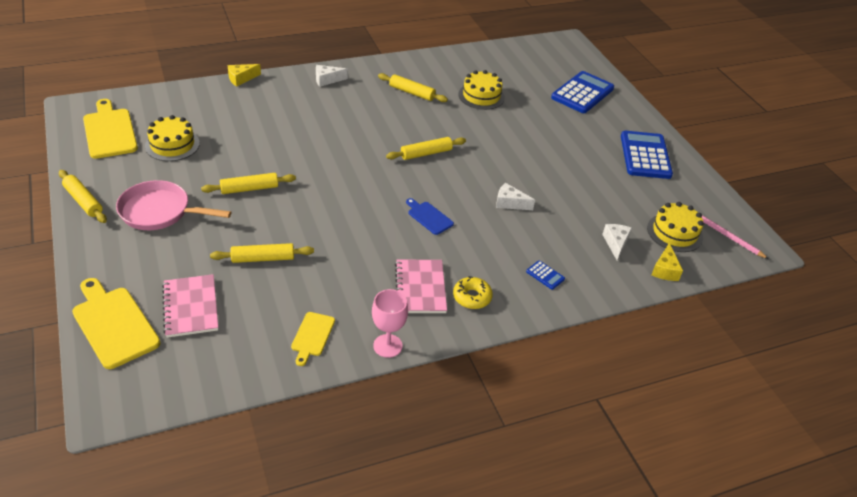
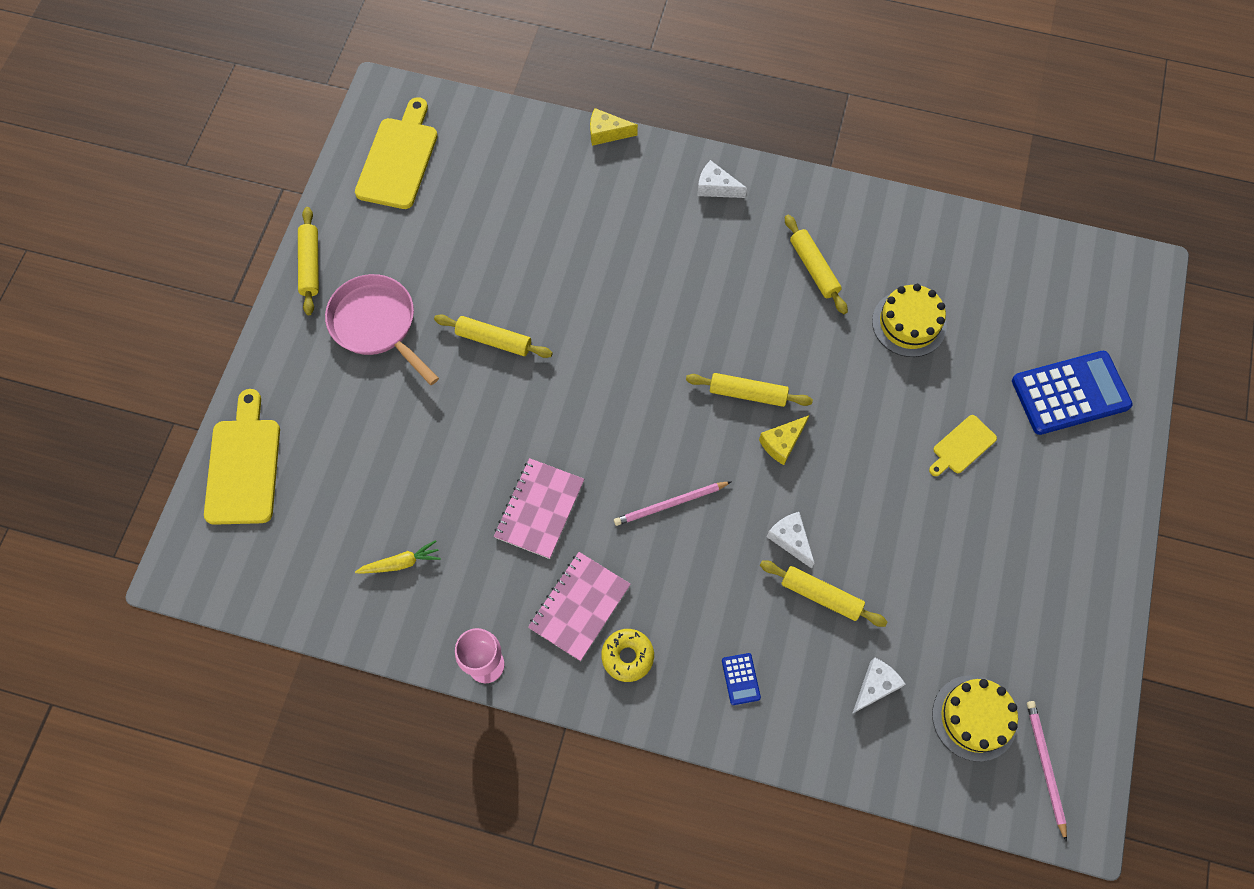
camera: 40 degrees right, 25 degrees up
yellow cake [145,115,200,161] -> none
pink notebook [162,274,218,338] -> pink notebook moved to [494,458,584,559]
yellow rolling pin [210,243,314,263] -> yellow rolling pin moved to [760,561,887,627]
yellow cutting board [291,312,335,366] -> yellow cutting board moved to [929,415,997,476]
blue cutting board [406,198,454,235] -> pink pencil [614,481,732,526]
blue calculator [621,131,673,179] -> none
yellow cheese [651,243,683,281] -> yellow cheese moved to [759,415,809,465]
none -> yellow carrot [355,540,441,573]

